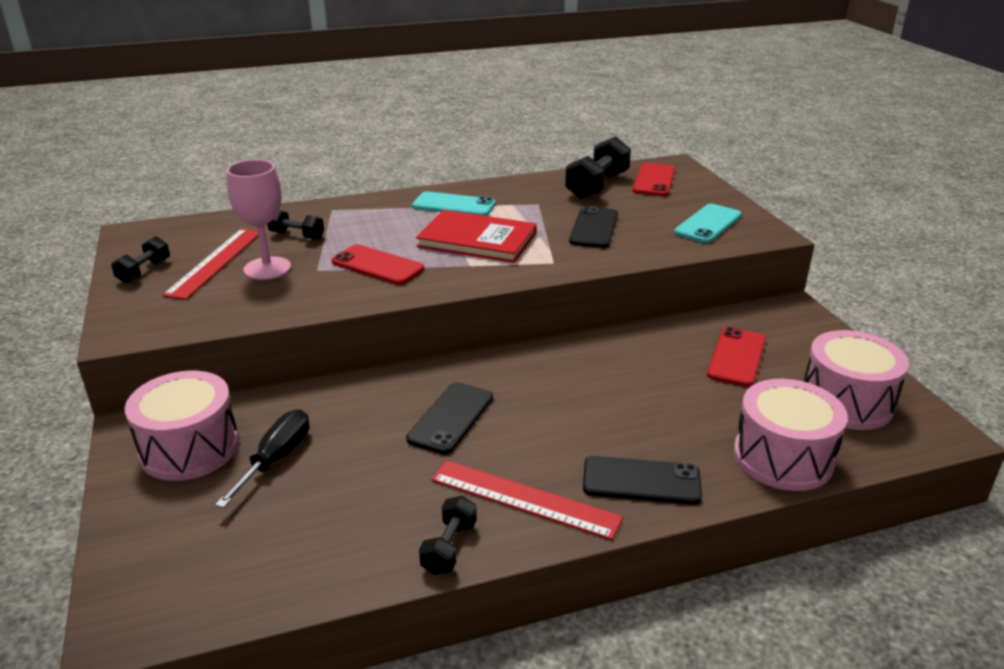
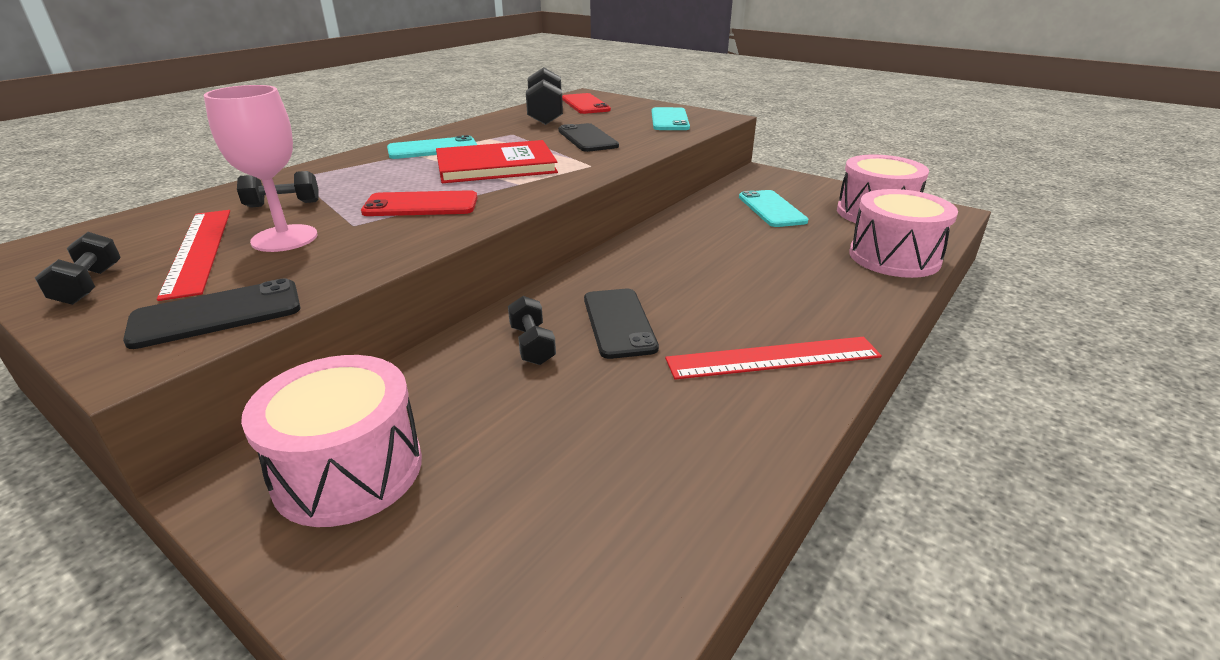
camera: 35 degrees left, 0 degrees up
black screwdriver [215,409,310,508] -> none
black dumbbell [419,496,477,575] -> black dumbbell moved to [508,296,556,365]
black phone [583,456,702,505] -> black phone moved to [123,278,300,349]
red phone [707,327,766,387] -> turquoise phone [739,190,808,227]

